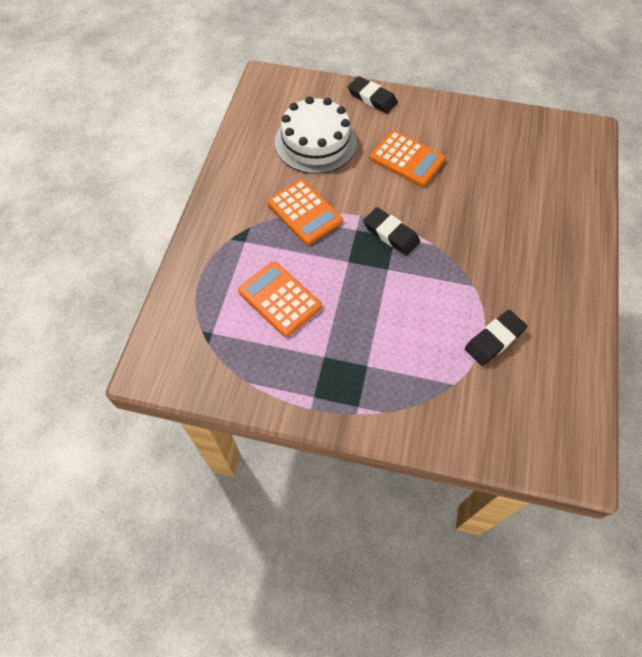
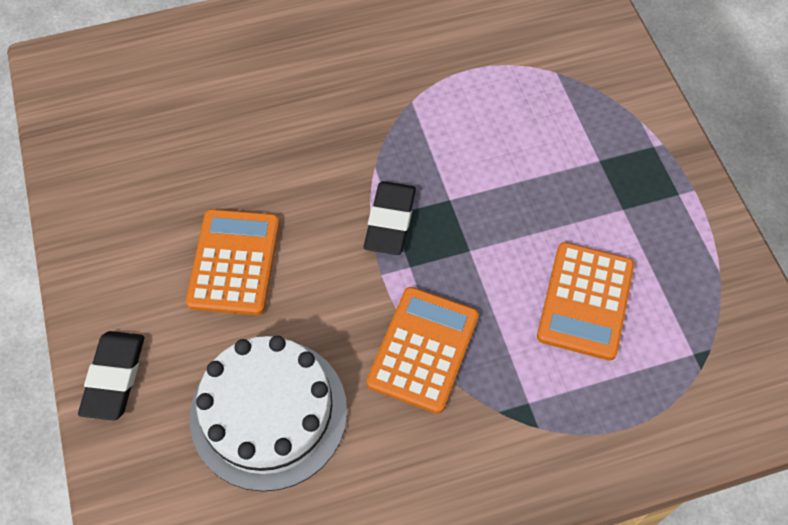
camera: 120 degrees left, 0 degrees up
black eraser [465,310,527,366] -> none

